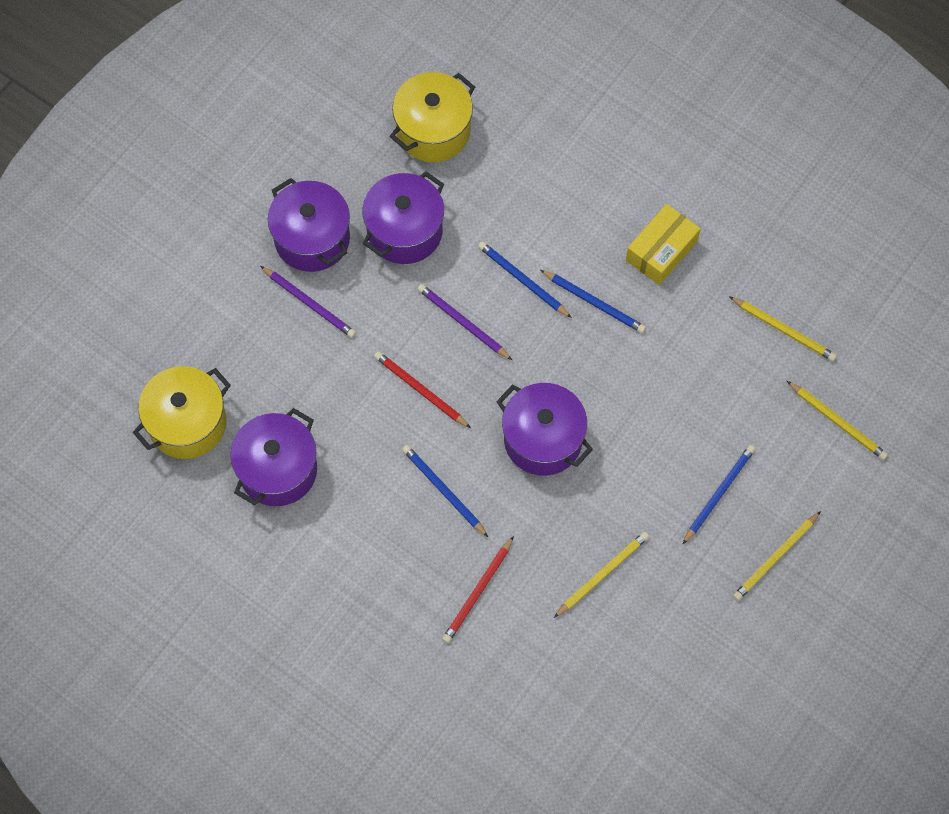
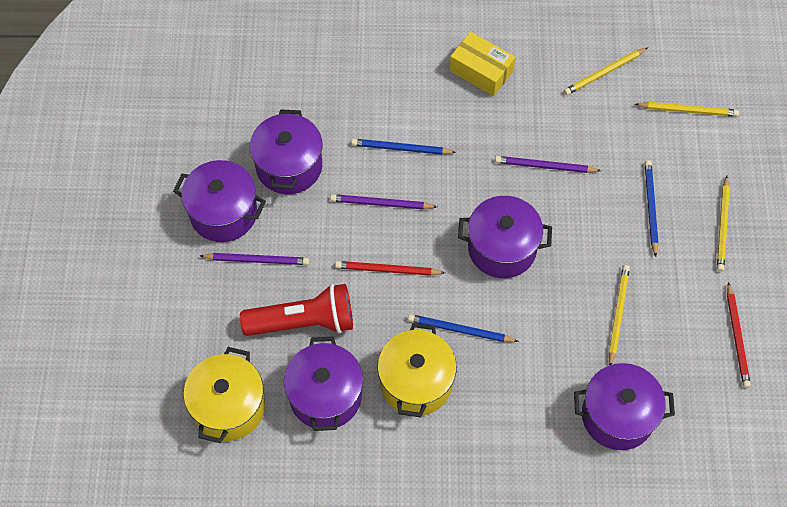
camera: 35 degrees left, 5 degrees down
yellow pot [390,72,475,162] -> yellow pot moved to [377,323,457,417]
red pencil [442,536,514,643] -> red pencil moved to [727,282,751,388]
blue pencil [540,270,646,333] -> none
yellow box [626,204,701,285] -> yellow box turned 60 degrees counterclockwise [449,32,515,96]
yellow pencil [729,296,837,361] -> yellow pencil turned 150 degrees clockwise [564,47,648,95]
none -> red flashlight [240,284,353,336]
none -> purple pencil [495,156,601,173]
none -> purple pot [574,363,675,450]

